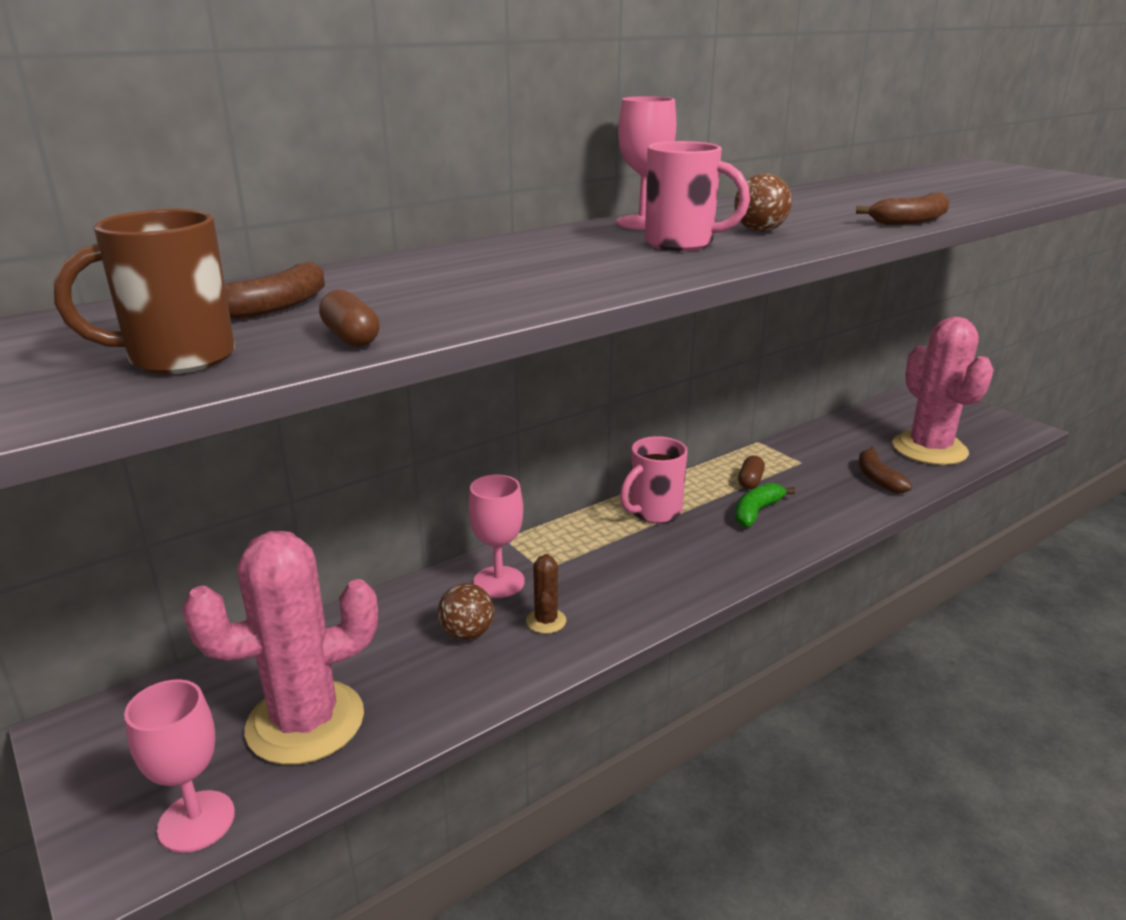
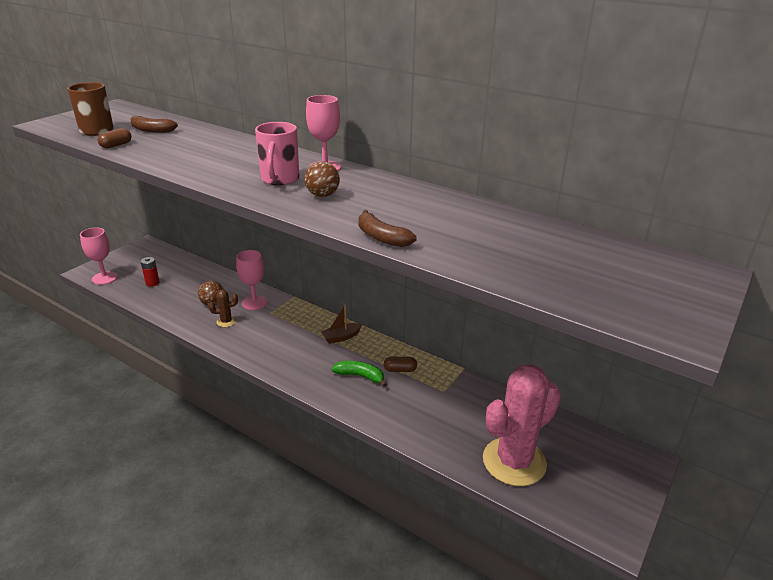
camera: 70 degrees right, 5 degrees up
pink cactus [183,531,378,765] -> red battery [140,257,160,287]
pink mug [620,436,688,523] -> brown boat [321,304,362,344]
brown banana [858,447,912,493] -> none

